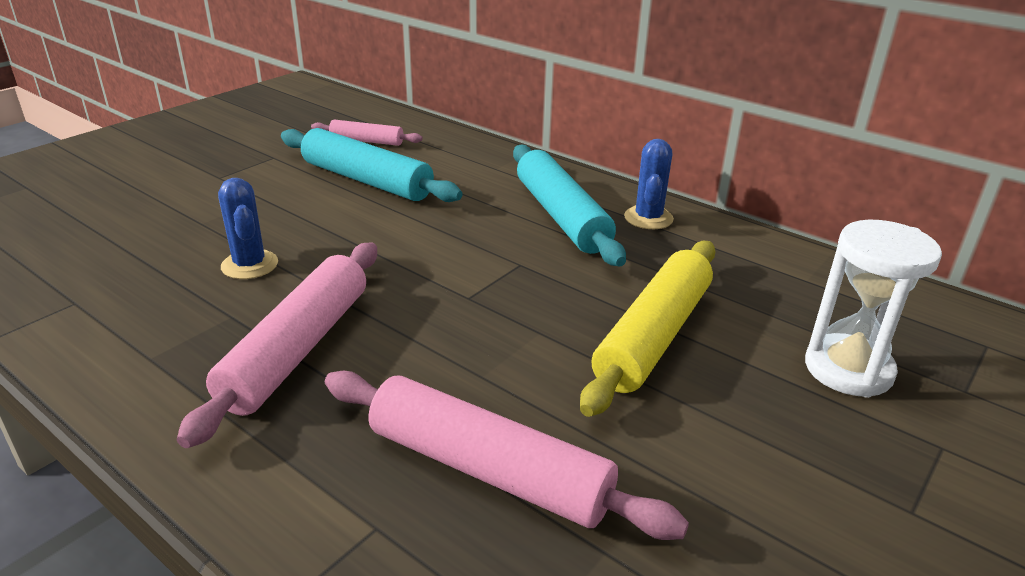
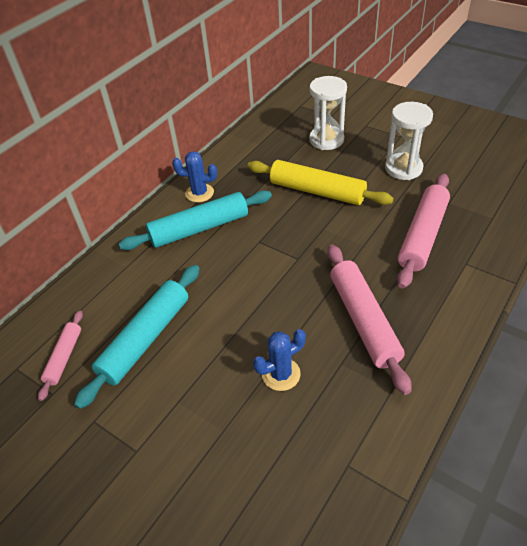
camera: 90 degrees left, 15 degrees up
pink rolling pin [177,243,377,448] -> pink rolling pin turned 60 degrees clockwise [327,245,411,395]
none -> white hourglass [385,102,433,180]

